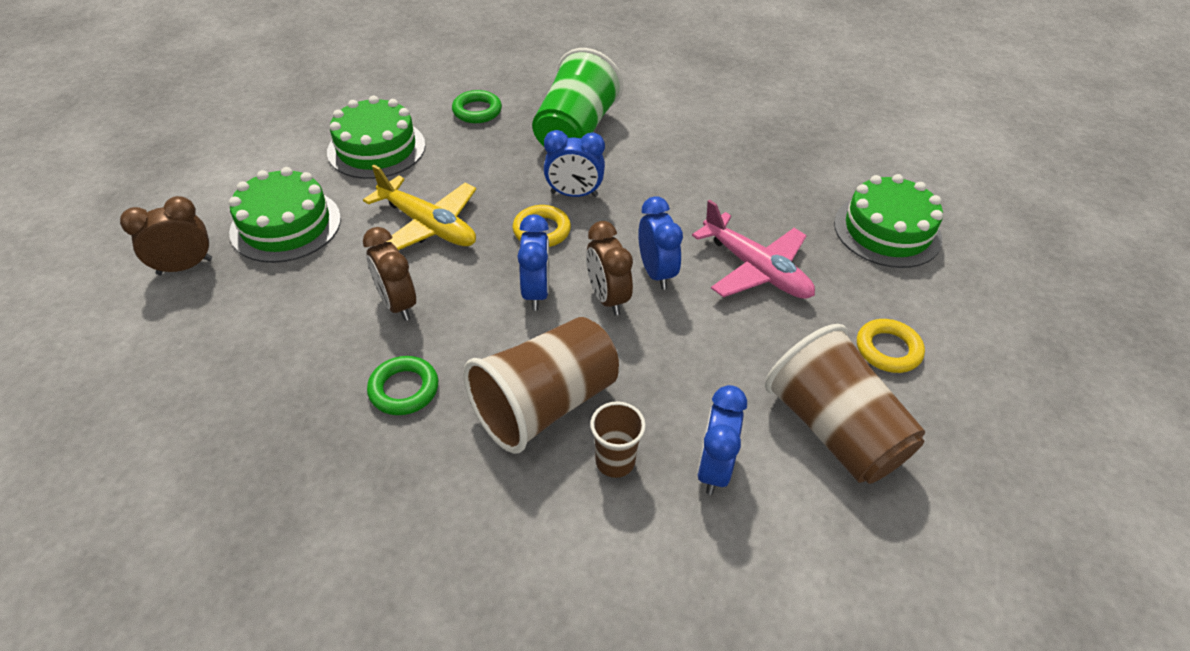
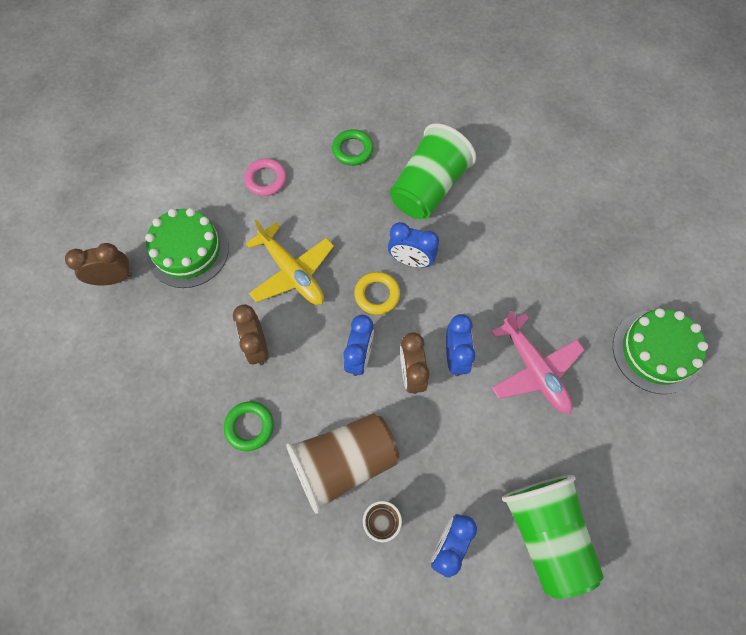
camera: 15 degrees right, 20 degrees up
green cake [327,96,425,179] -> pink ring [244,158,287,196]
brown cup [765,324,925,484] -> green cup [502,475,604,599]
yellow ring [857,319,925,373] -> none

